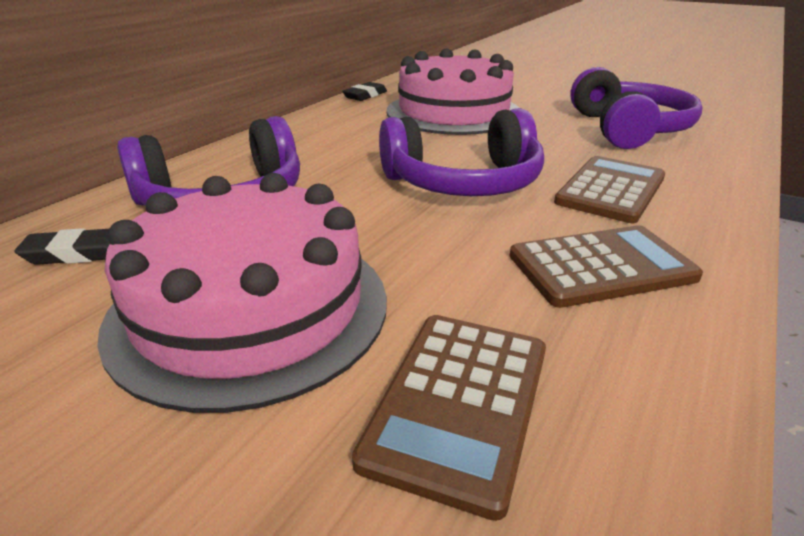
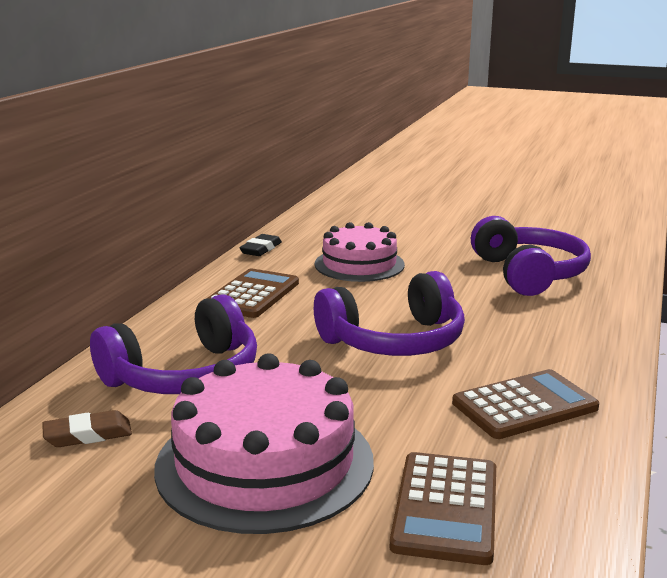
camera: 10 degrees left, 10 degrees down
black eraser [14,228,110,265] -> brown eraser [42,410,132,447]
pink cake [387,49,519,135] -> pink cake [315,222,405,282], size x0.66
brown calculator [554,156,665,223] -> brown calculator moved to [206,268,299,318]

